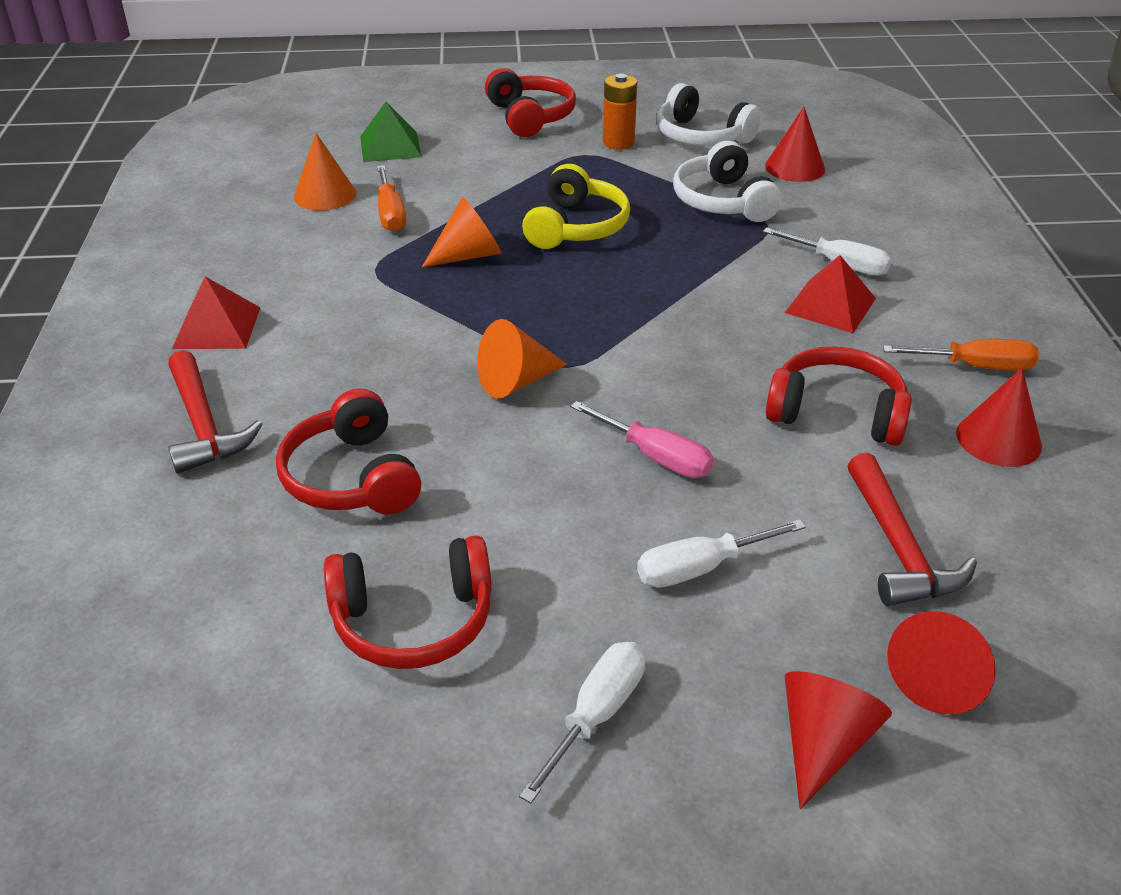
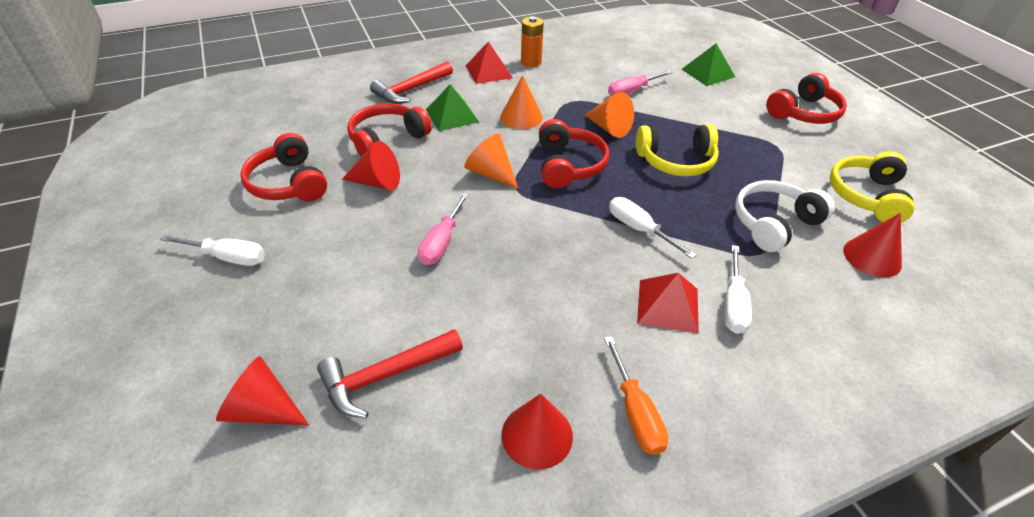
camera: 70 degrees right, 5 degrees up
orange cone [294,133,356,211] -> orange cone moved to [500,75,543,129]
orange screwdriver [377,165,406,232] -> pink screwdriver [608,70,672,96]
orange battery [603,74,637,150] -> orange battery moved to [521,16,544,67]
white screwdriver [637,519,806,588] -> white screwdriver moved to [609,197,696,259]
white headphones [657,83,762,146] -> yellow headphones [830,151,915,223]
red headphones [766,346,912,446] -> red headphones moved to [539,119,609,188]
red cone [785,671,892,809] -> red cone moved to [342,141,400,190]
none -> green pyramid [426,84,479,131]

